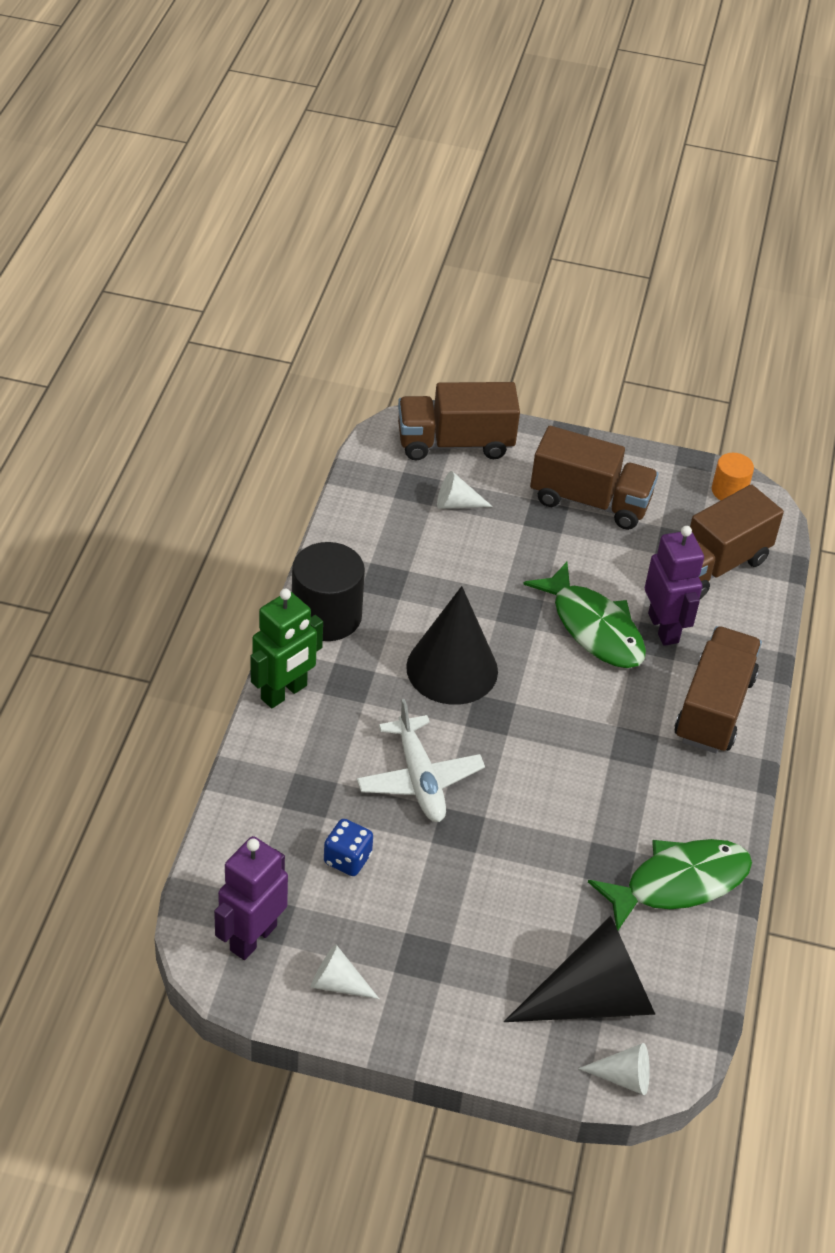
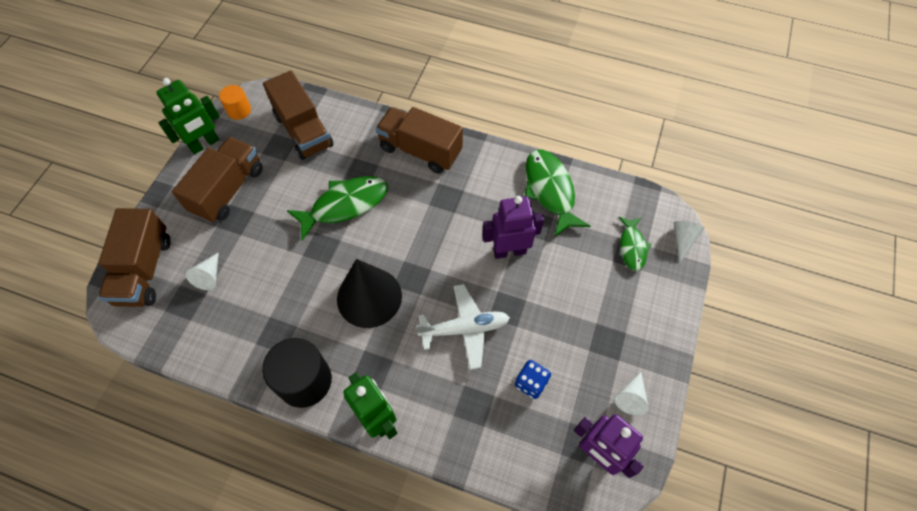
camera: 80 degrees left, 15 degrees up
black cone [504,916,656,1022] -> green fish [619,217,652,271]
purple robot [645,526,704,646] -> purple robot moved to [482,196,544,259]
none -> green robot [156,78,220,154]

